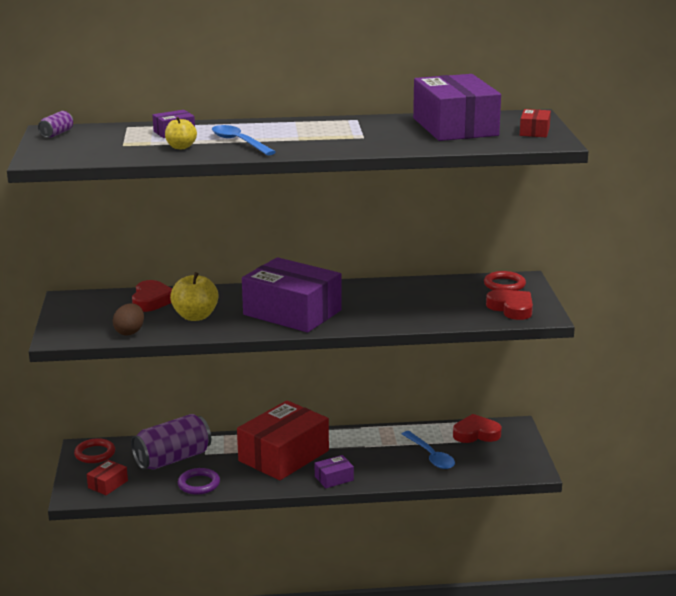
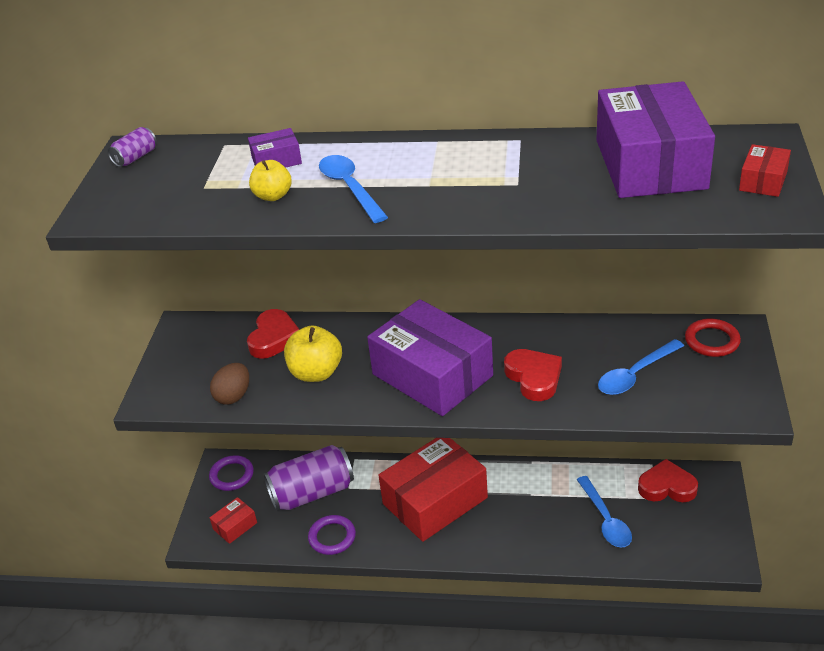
camera: 15 degrees right, 15 degrees up
red ring [74,438,115,463] -> purple ring [209,455,254,491]
purple box [315,455,354,488] -> none
red heart [486,289,533,320] -> red heart moved to [504,349,562,401]
none -> blue spoon [598,339,684,395]

